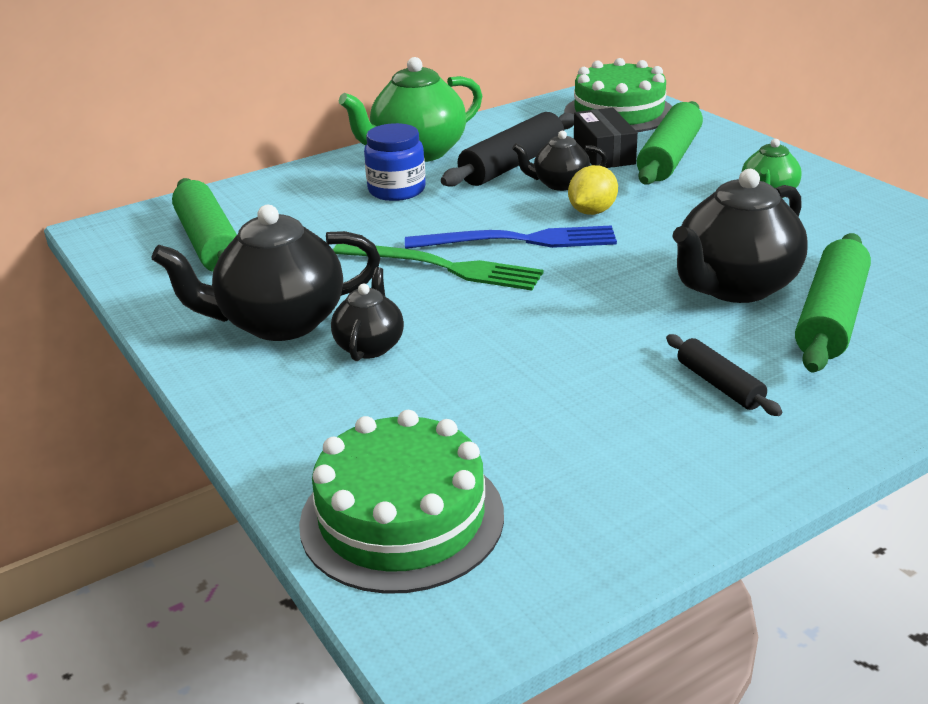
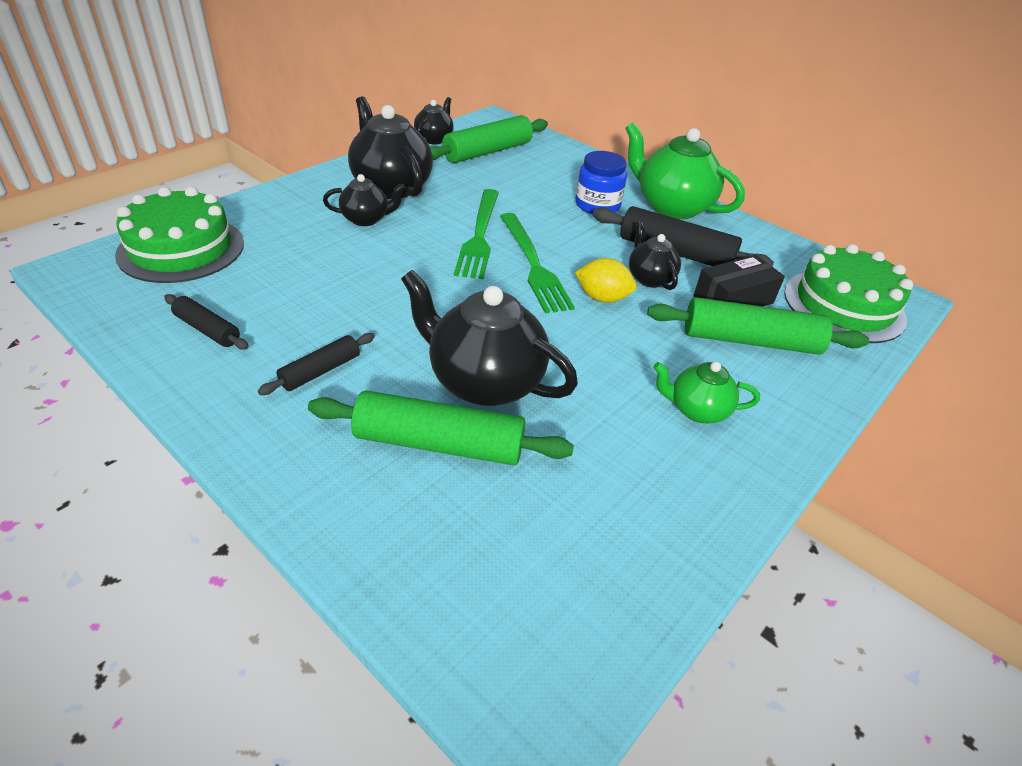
camera: 70 degrees right, 10 degrees up
blue fork [405,225,617,249] -> green fork [500,213,575,313]
none -> black rolling pin [164,294,249,350]
none -> black teapot [414,97,454,144]

